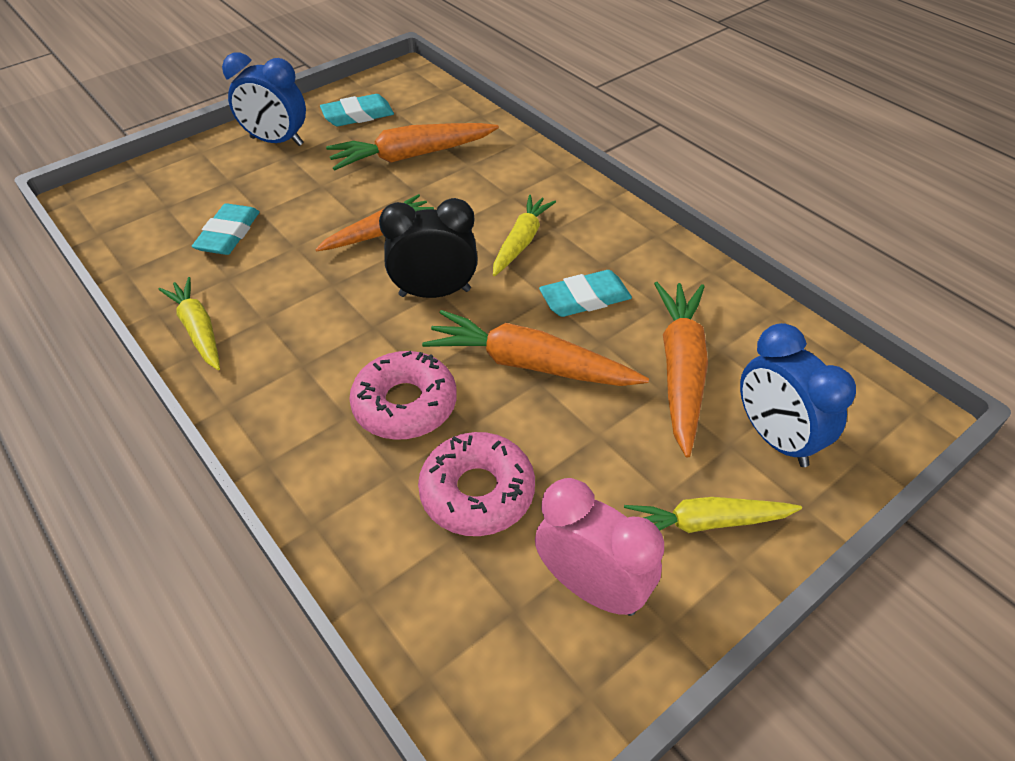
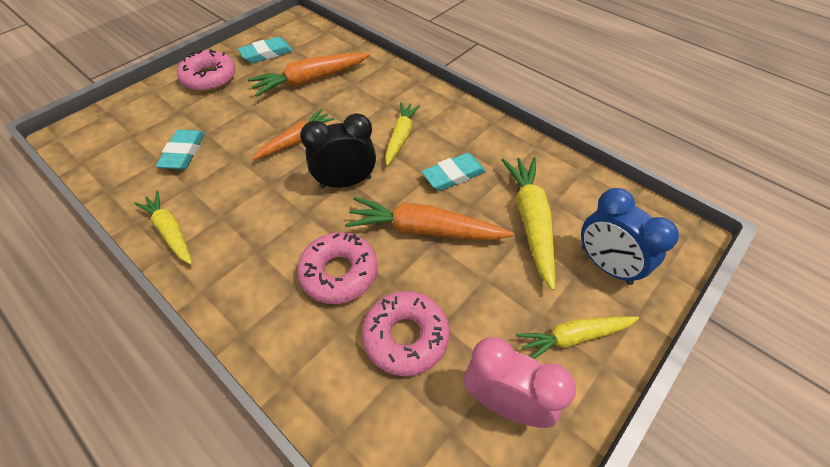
camera: 10 degrees left, 5 degrees up
blue clock [222,53,306,146] -> pink donut [177,49,236,91]
orange carrot [654,282,708,458] -> yellow carrot [502,157,555,291]

